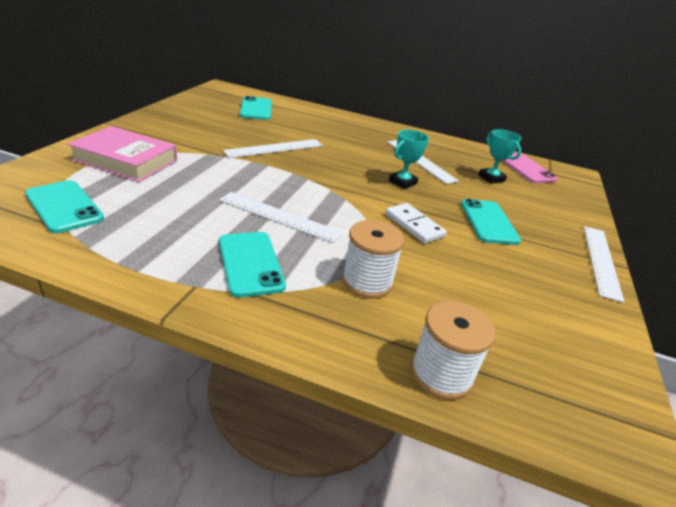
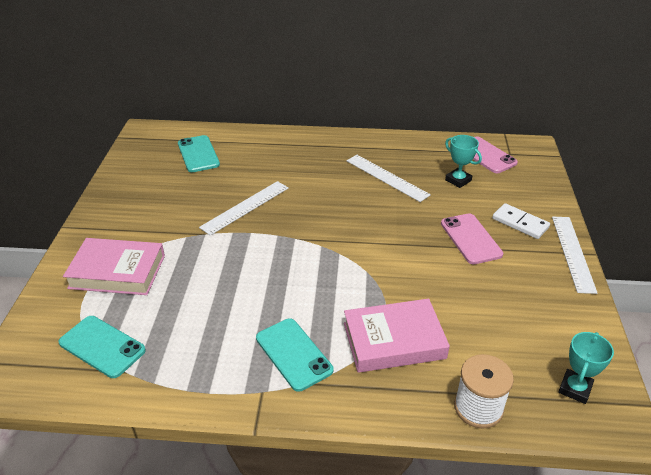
camera: 10 degrees left, 5 degrees up
white ruler [219,192,343,243] -> none
white spool [342,220,405,299] -> pink book [344,299,450,373]
white domino [385,203,447,243] -> white domino moved to [492,203,550,239]
turquoise trophy [389,130,429,189] -> turquoise trophy moved to [558,332,614,404]
turquoise phone [461,199,521,245] -> pink phone [441,213,503,264]

